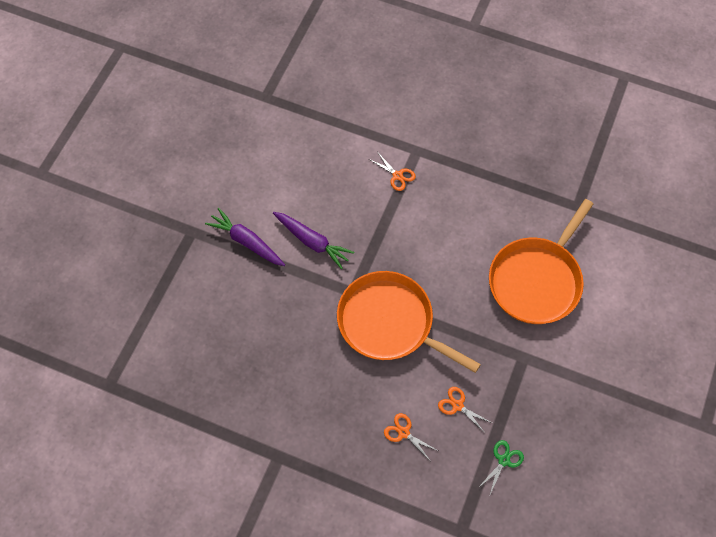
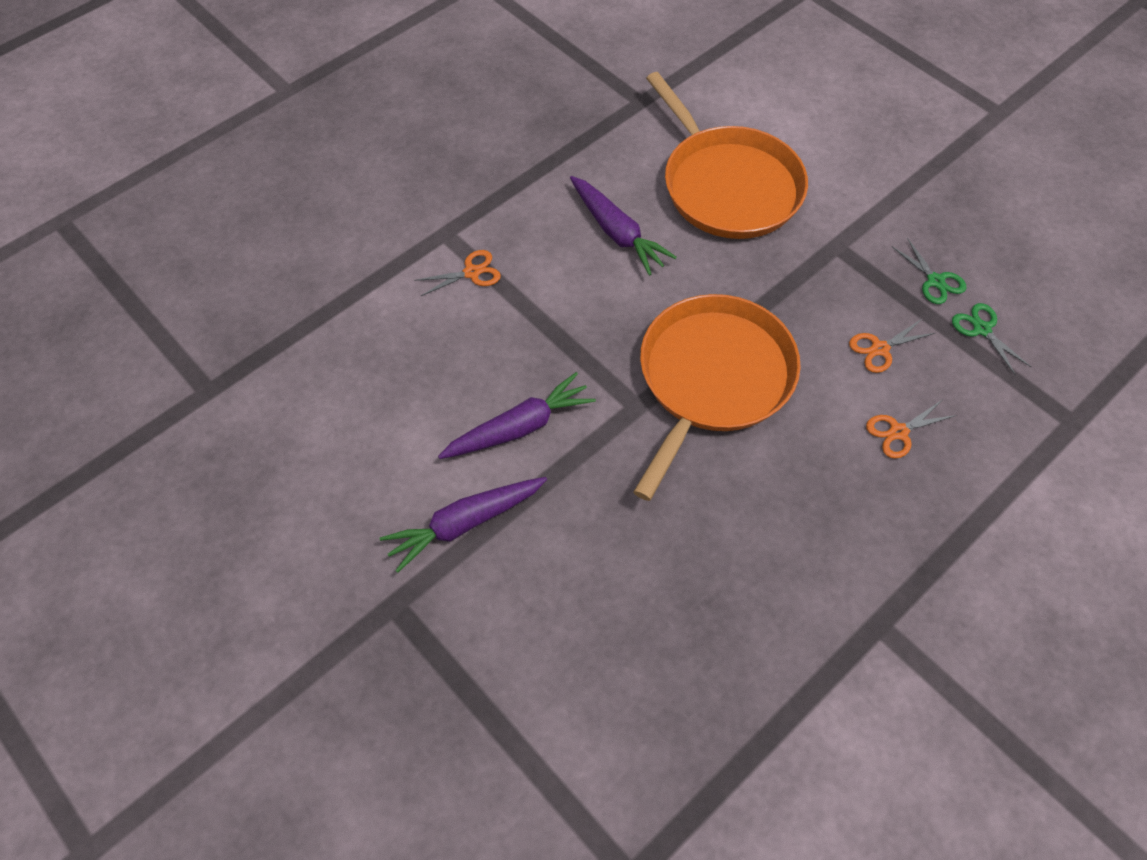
camera: 65 degrees left, 5 degrees down
orange pan [337,271,481,373] -> orange pan turned 150 degrees clockwise [634,294,801,501]
none -> purple carrot [570,176,677,276]
none -> green scissors [891,238,967,304]

